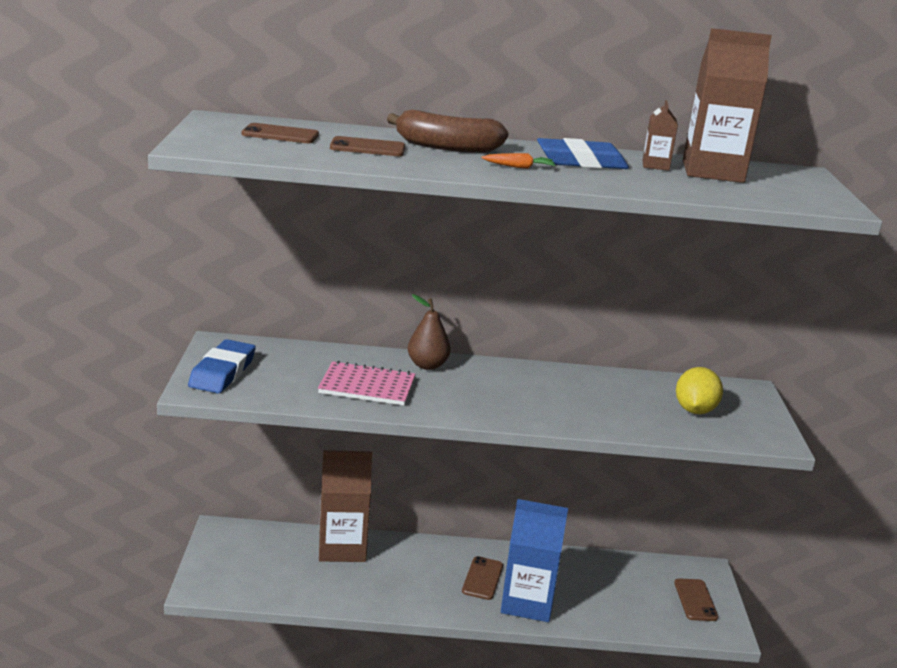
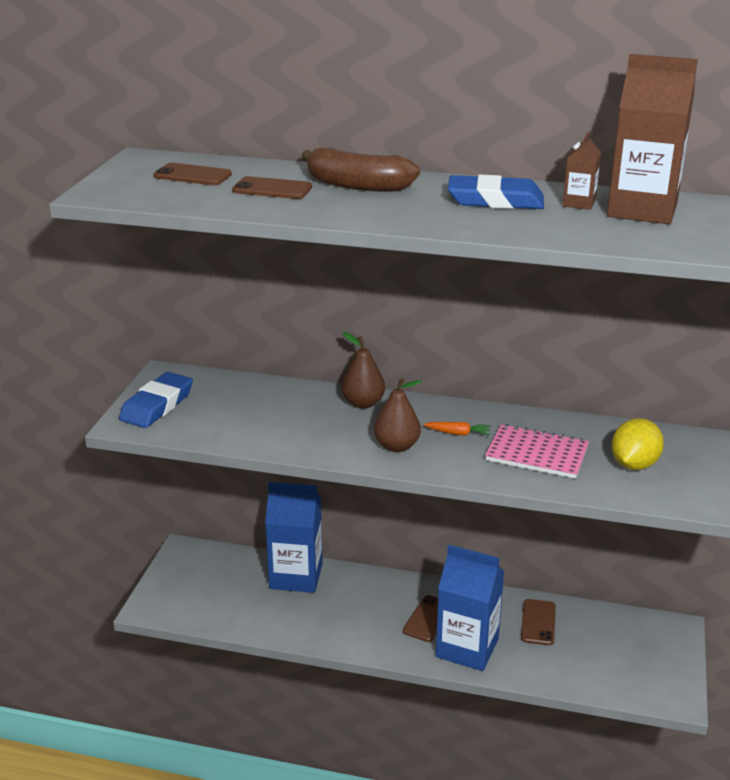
camera: 15 degrees right, 5 degrees up
pink notebook [318,361,415,405] -> pink notebook moved to [485,424,589,479]
brown carton [319,450,372,562] -> blue carton [265,482,323,593]
orange carrot [482,153,555,169] -> orange carrot moved to [423,422,491,436]
brown phone [674,579,718,621] -> brown phone moved to [521,599,556,645]
none -> brown pear [374,378,422,452]

